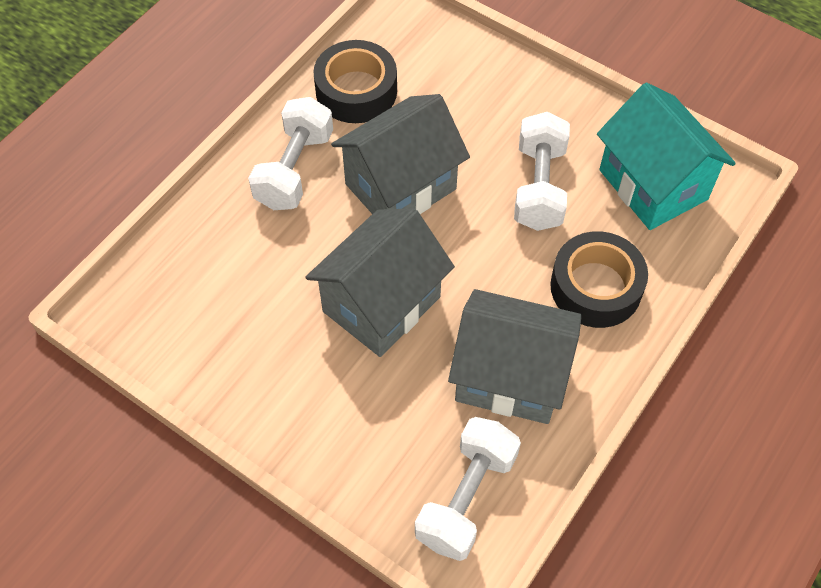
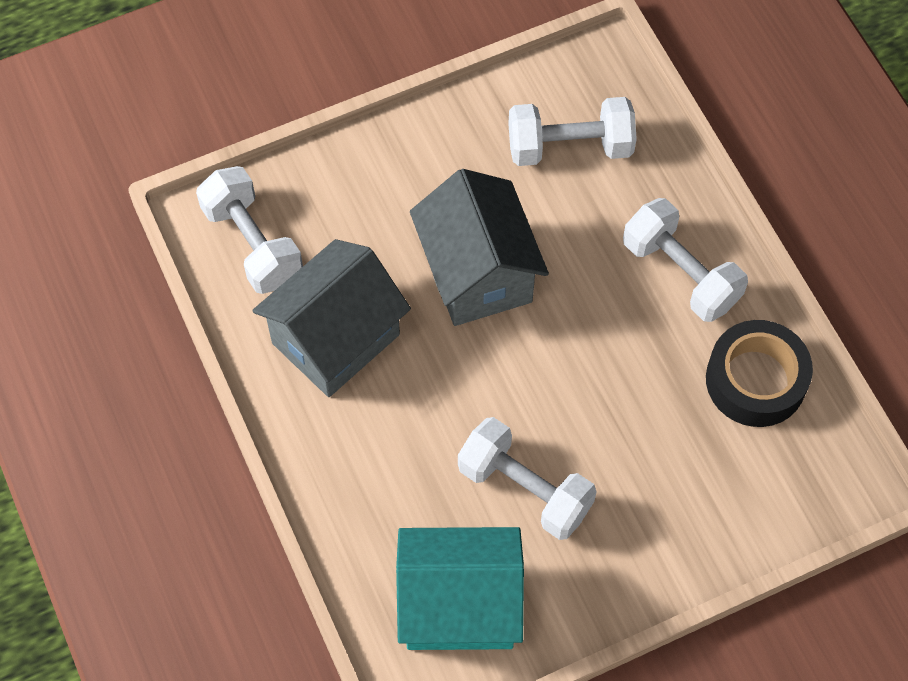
camera: 120 degrees right, 5 degrees up
grey house [331,94,470,214] -> none
black tape [550,231,648,328] -> none
none -> white dumbbell [508,97,637,166]

